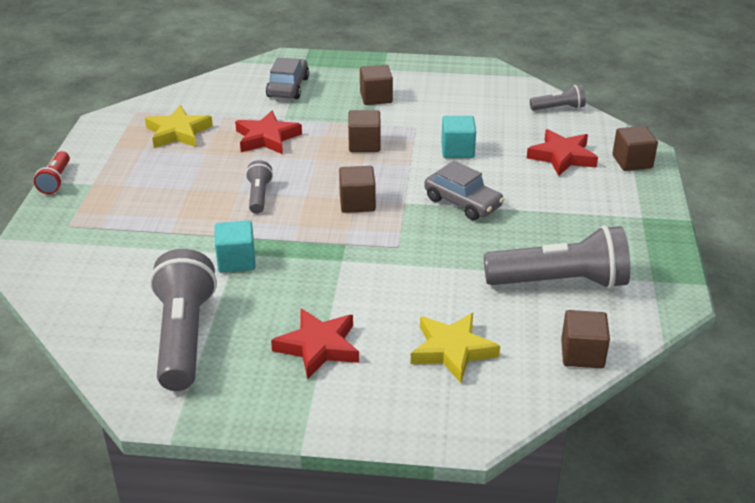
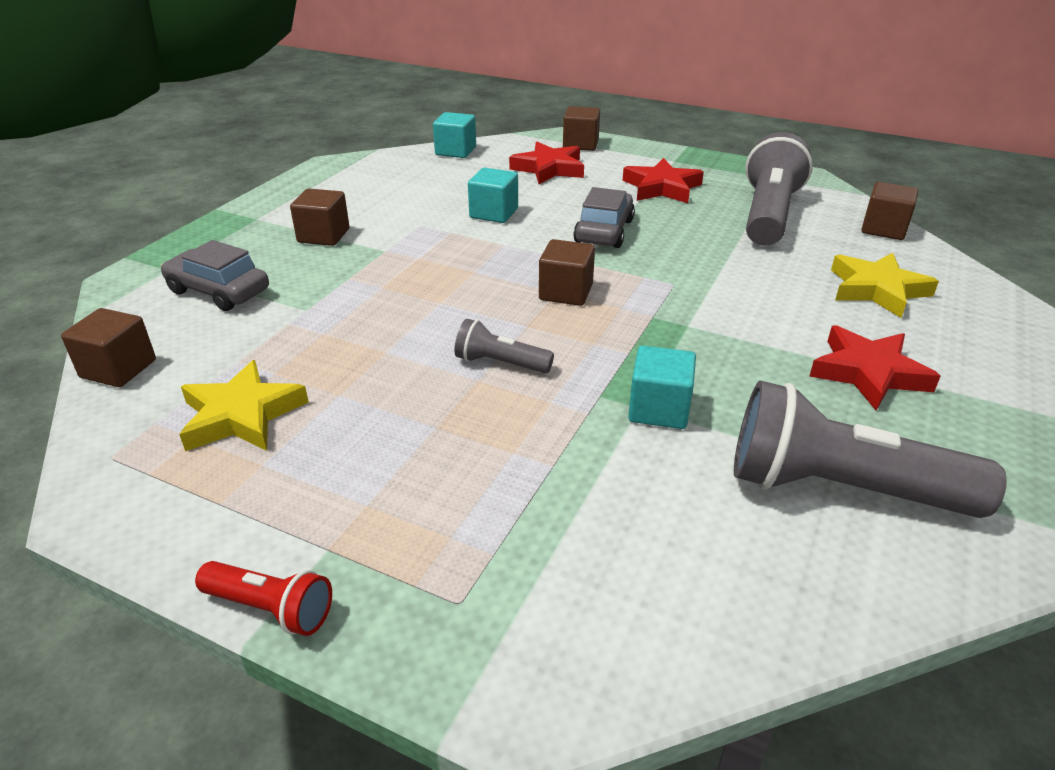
camera: 70 degrees left, 0 degrees up
red star [235,111,302,154] -> red star moved to [623,158,704,203]
brown cube [348,110,381,152] -> brown cube moved to [61,308,156,387]
grey car [424,161,504,220] -> grey car turned 45 degrees counterclockwise [573,187,635,248]
grey flashlight [530,85,586,111] -> turquoise cube [433,112,476,158]

